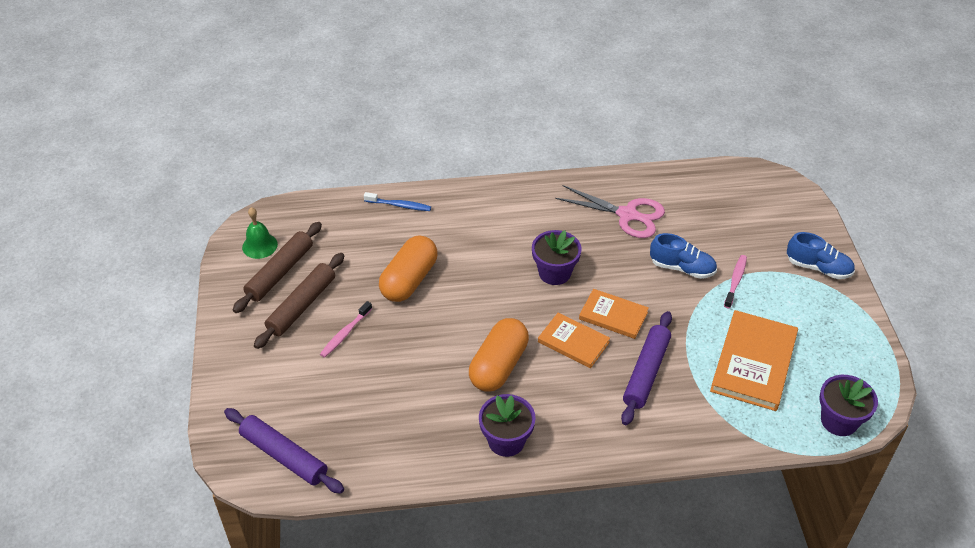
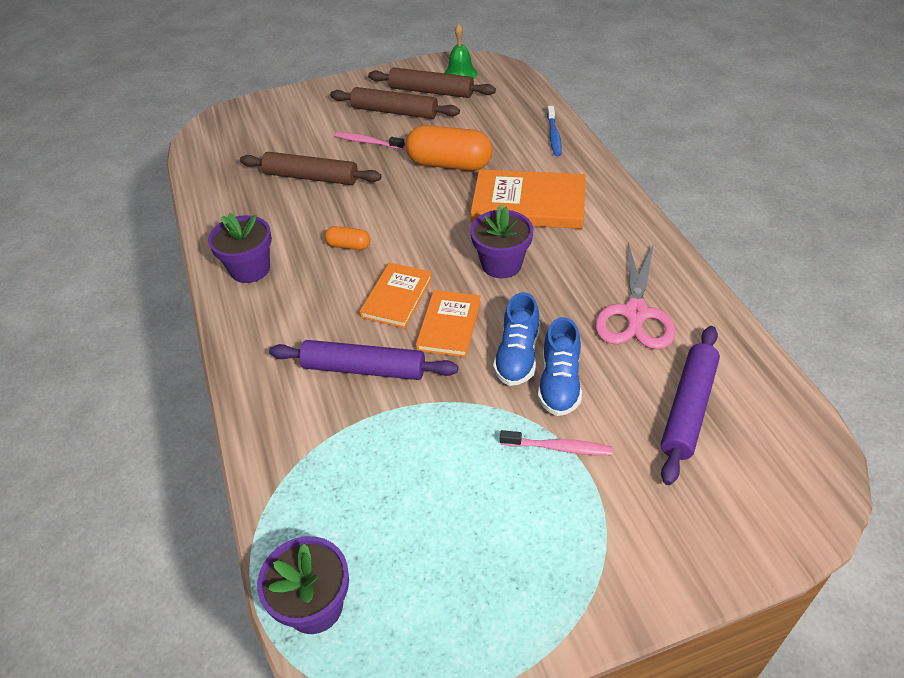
camera: 80 degrees right, 0 degrees up
purple rolling pin [224,408,344,494] -> purple rolling pin moved to [661,326,720,485]
orange capsule [469,318,529,392] -> orange capsule [325,226,370,250], size x0.48
orange book [710,310,798,411] -> orange book moved to [470,169,586,229]
blue shoe [787,232,855,279] -> blue shoe moved to [493,292,540,386]
none -> brown rolling pin [240,152,381,185]

